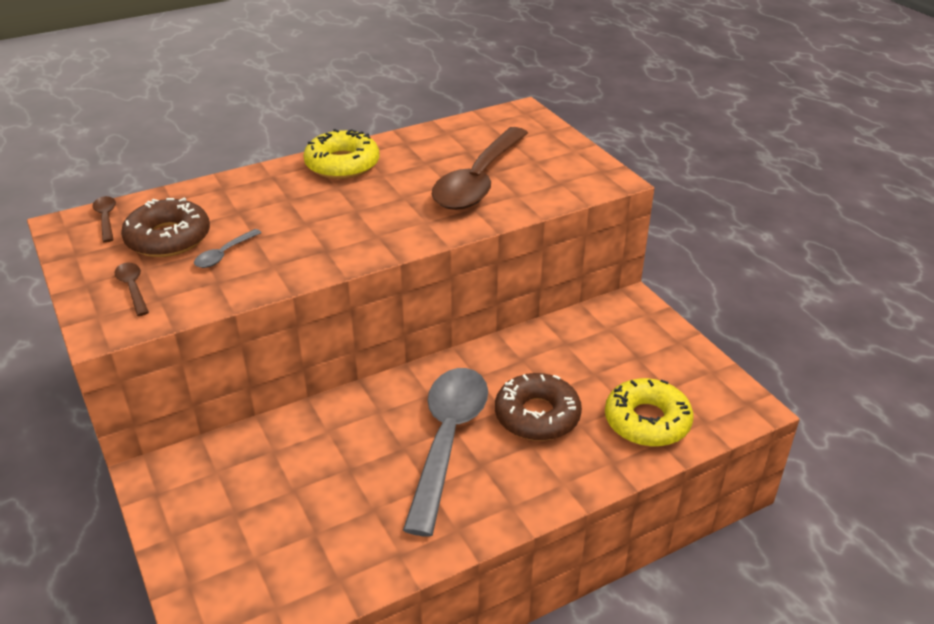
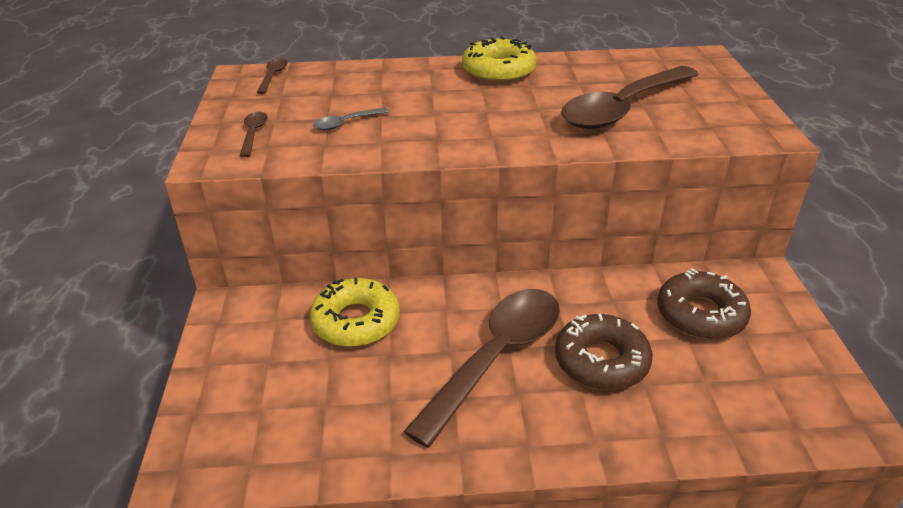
camera: 25 degrees right, 0 degrees up
brown donut [121,197,210,257] -> brown donut moved to [657,269,751,339]
grey spoon [403,368,488,537] -> brown spoon [404,289,560,448]
yellow donut [605,378,693,447] -> yellow donut moved to [310,278,400,347]

